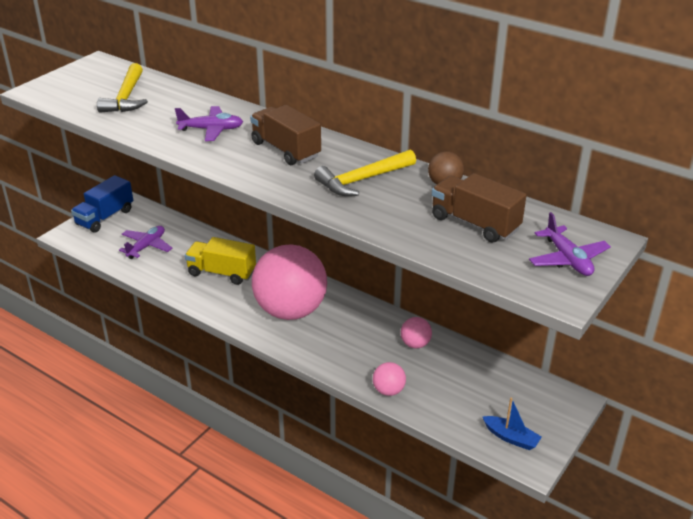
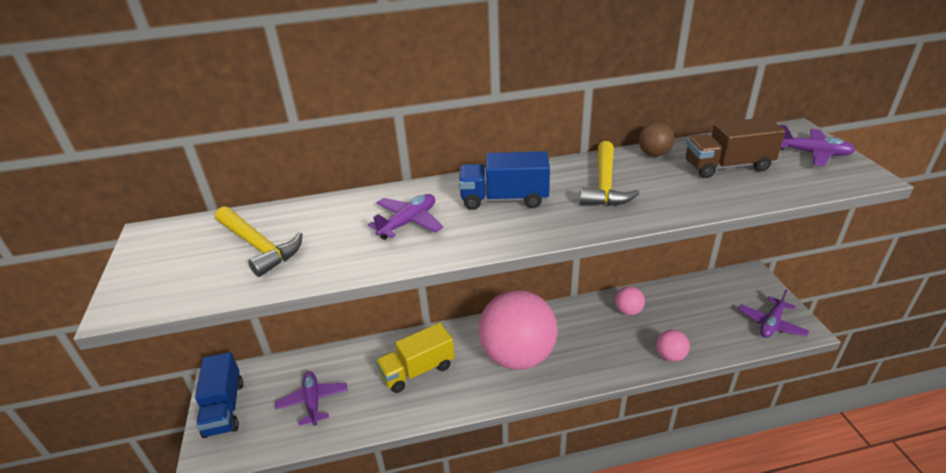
camera: 45 degrees left, 0 degrees up
brown truck [250,105,321,165] -> blue truck [459,151,550,210]
blue boat [483,398,542,450] -> purple plane [738,290,809,338]

